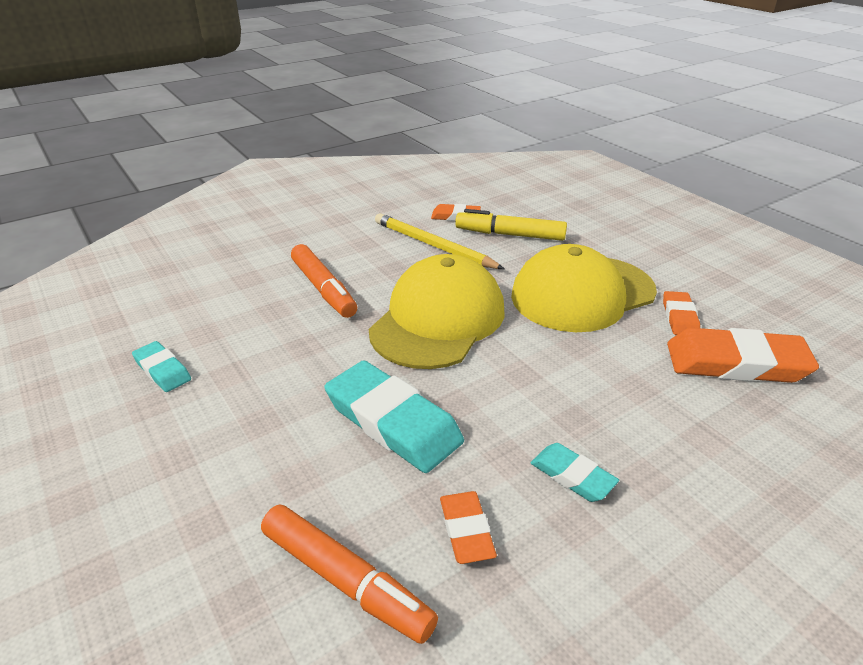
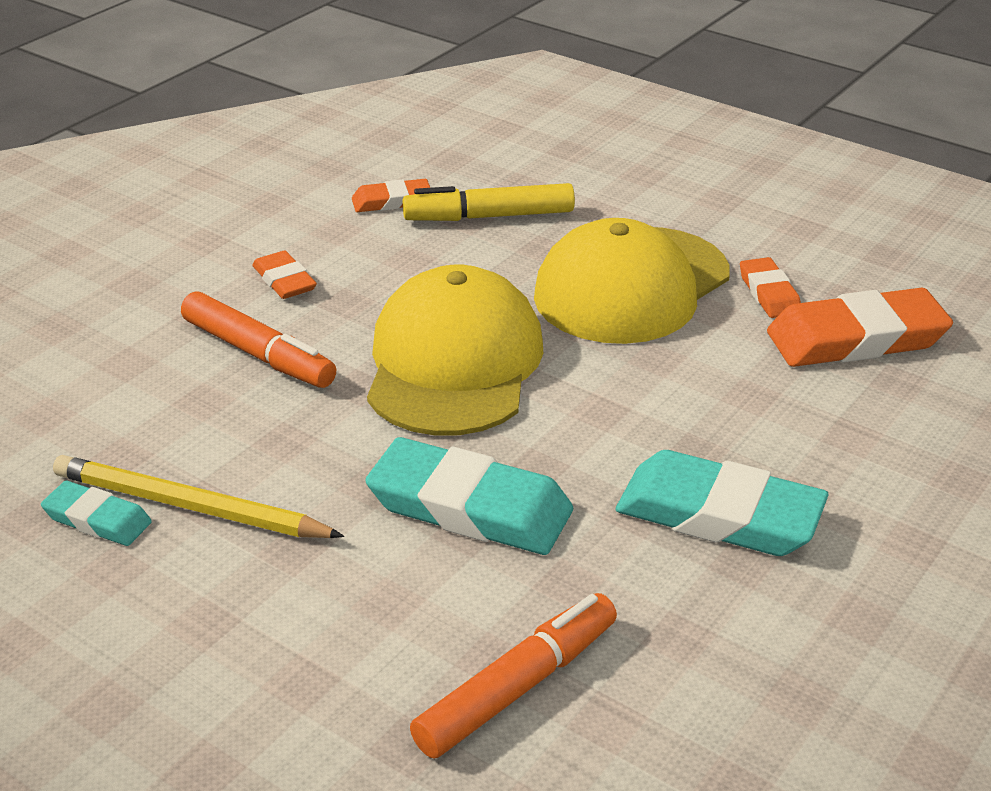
camera: 20 degrees left, 0 degrees up
orange marker [261,504,438,644] -> orange marker turned 60 degrees counterclockwise [410,593,617,759]
yellow pencil [375,213,504,269] -> yellow pencil moved to [53,455,344,538]
orange eraser [440,491,497,564] -> orange eraser moved to [252,250,317,299]
turquoise eraser [531,443,619,502] -> turquoise eraser [616,450,829,556], size x1.89

